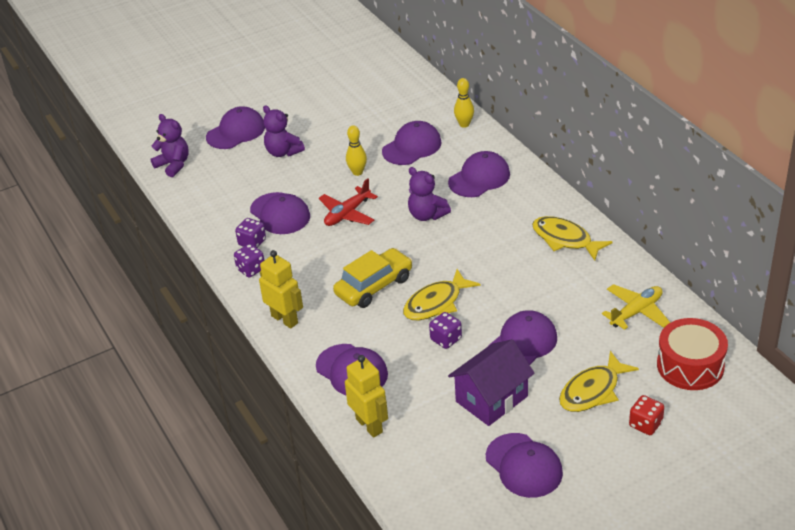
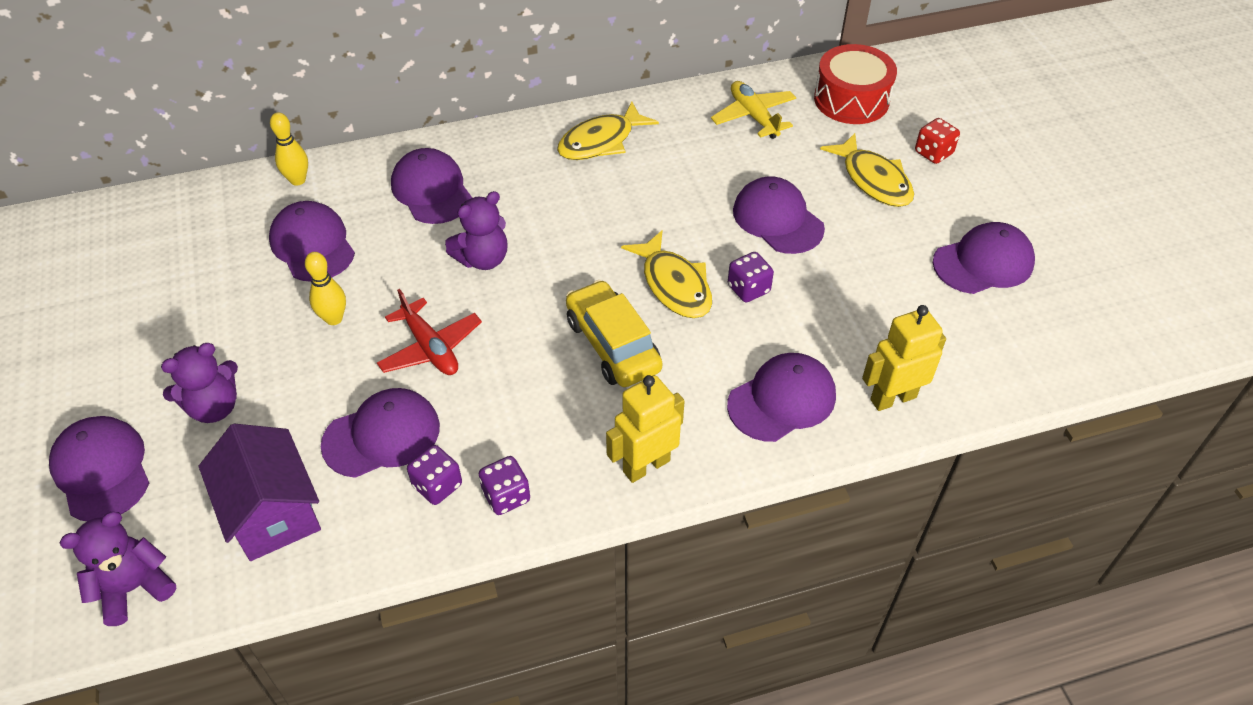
camera: 80 degrees left, 10 degrees up
purple house [448,339,535,426] -> purple house moved to [198,424,321,561]

